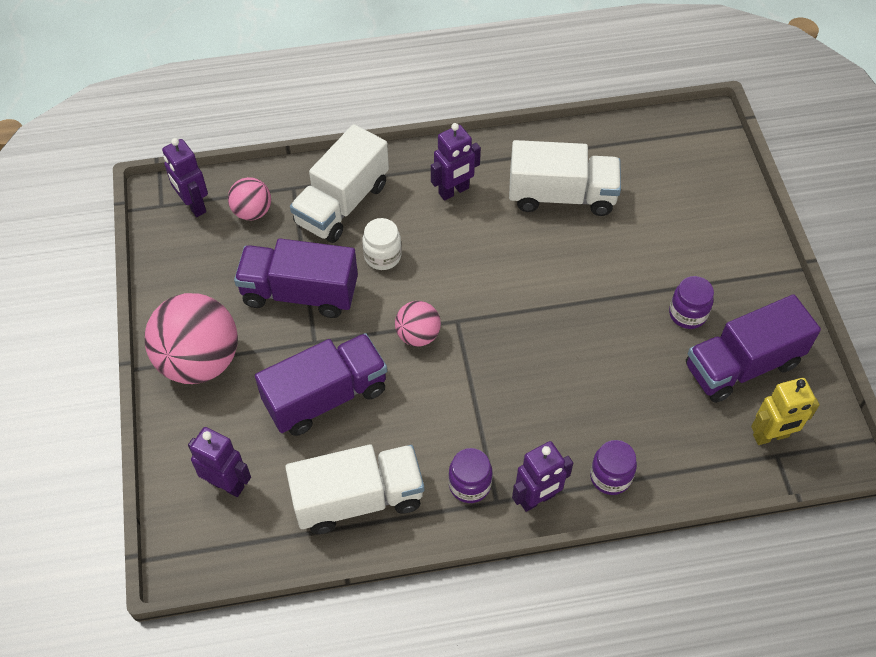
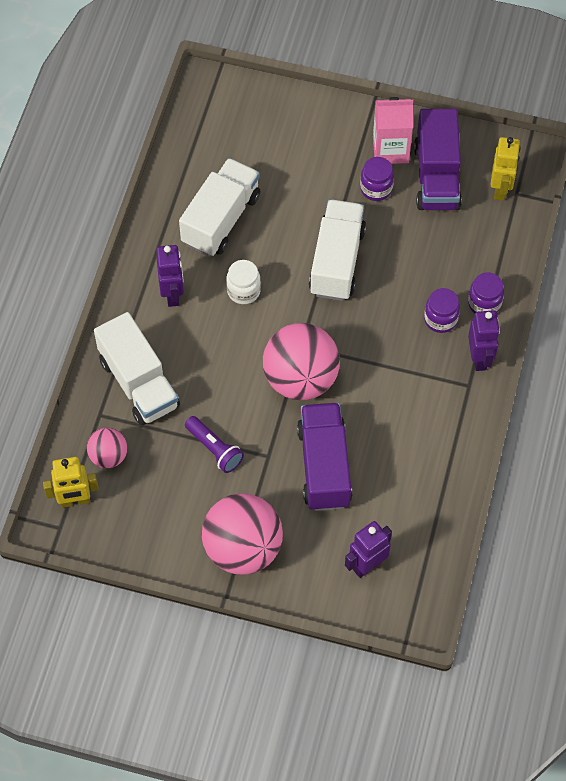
camera: 65 degrees left, 5 degrees up
purple robot [162,138,208,217] -> yellow robot [43,457,99,508]
purple truck [234,239,358,318] -> purple flashlight [185,416,244,473]
white truck [285,444,424,534] -> white truck moved to [309,199,366,301]
white jar [362,218,402,270] -> white jar moved to [226,260,261,304]
pink ball [395,301,441,346] -> pink ball [263,323,340,400], size x1.92
purple jar [448,448,492,503] -> purple jar moved to [424,288,460,333]
none -> pink carton [373,97,413,164]

